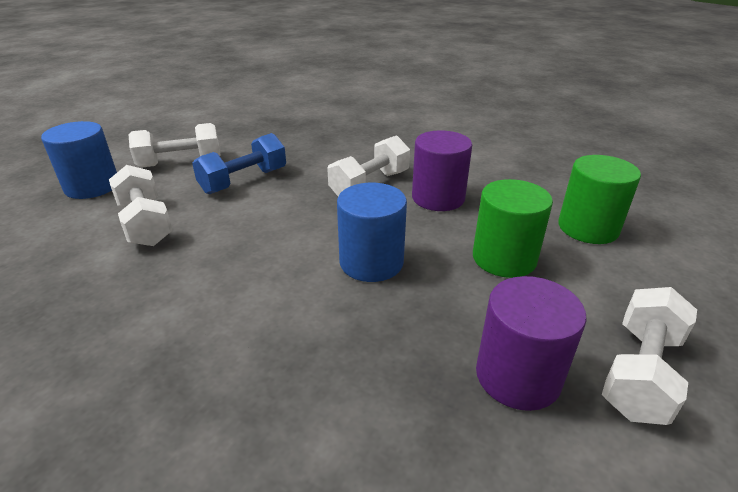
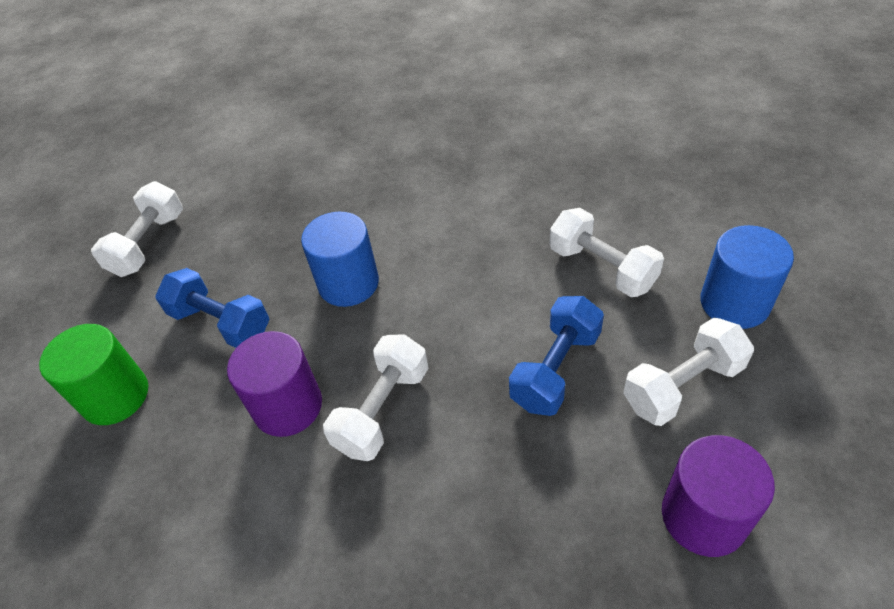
camera: 170 degrees right, 15 degrees up
green cylinder [473,179,553,278] -> blue dumbbell [155,268,270,348]
purple cylinder [476,276,587,411] -> purple cylinder moved to [662,435,775,557]

